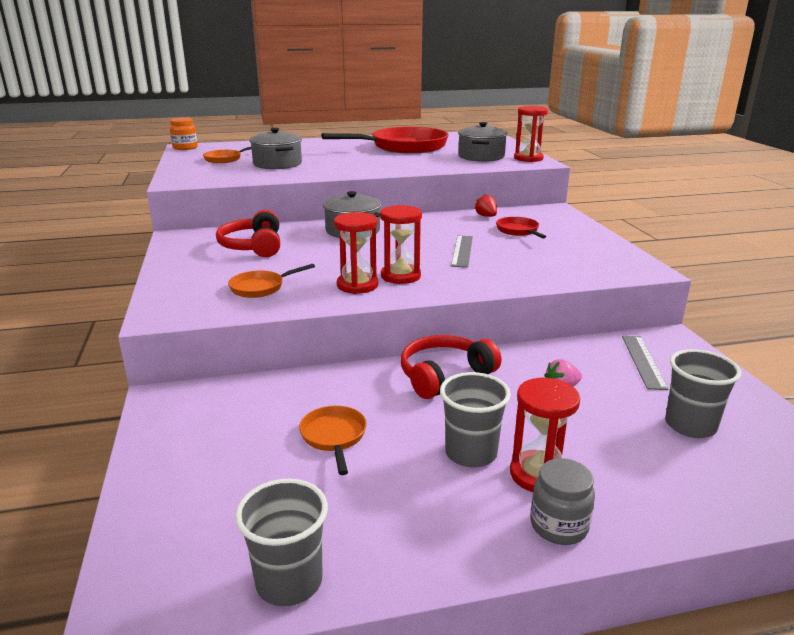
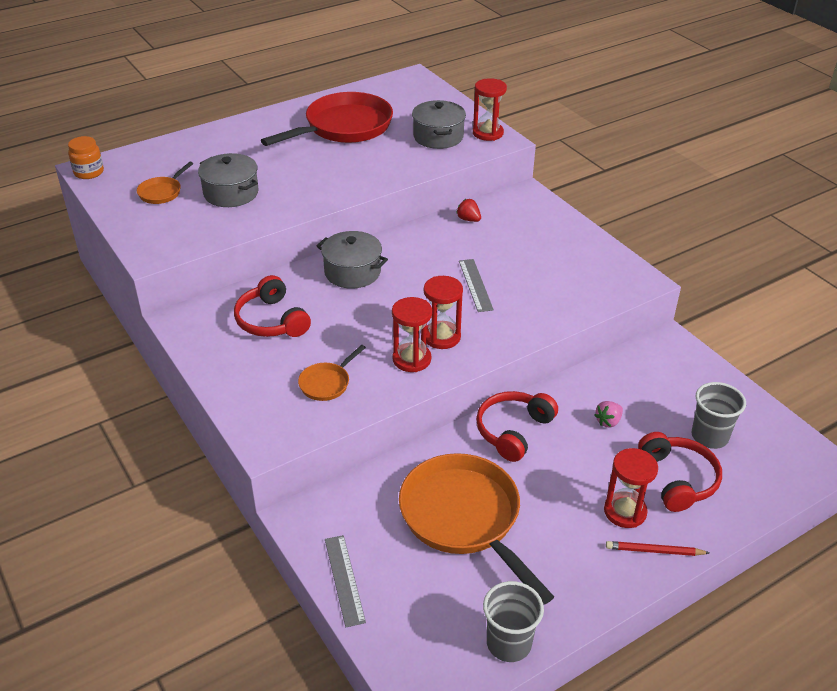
camera: 20 degrees left, 15 degrees up
orange pan [299,405,367,475] -> orange pan [399,453,554,605], size x2.23
grey cup [440,372,511,467] -> none
red pan [496,217,547,238] -> none
grey jar [530,458,595,545] -> red pencil [606,541,709,556]
grey ruler [622,336,669,390] -> grey ruler moved to [325,535,366,627]
none -> red headphones [638,432,722,512]

